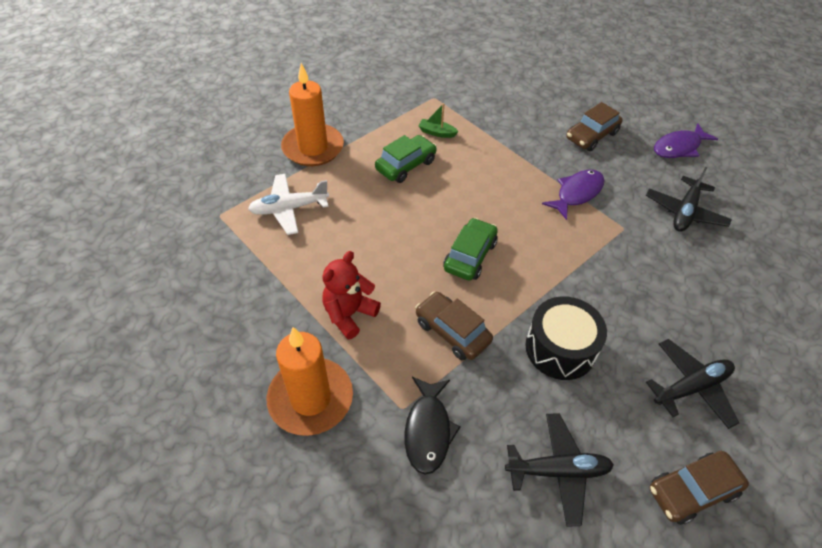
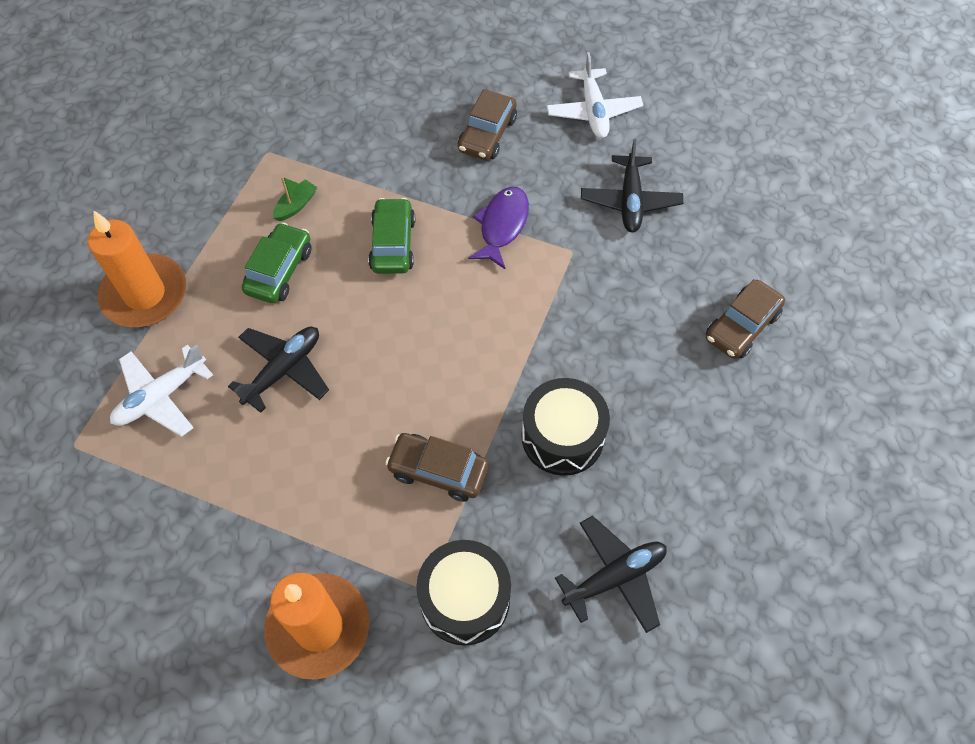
camera: 25 degrees left, 10 degrees up
red teddy bear [322,251,381,339] -> none
black fish [405,377,461,475] -> black drum [416,540,511,645]
green boat [419,103,459,138] -> green boat turned 135 degrees clockwise [273,176,317,221]
green car [443,218,498,281] -> green car moved to [368,198,415,274]
black plane [646,339,739,429] -> black plane moved to [228,327,329,413]
brown car [649,451,749,525] -> brown car moved to [706,279,785,359]
purple fish [654,124,718,158] -> white plane [547,52,643,138]

